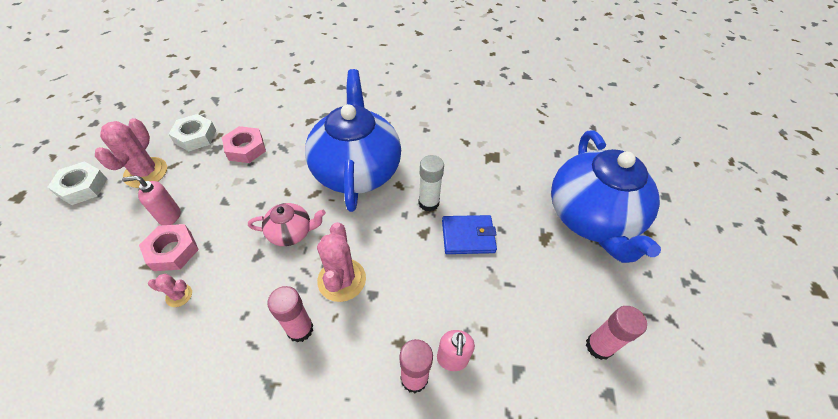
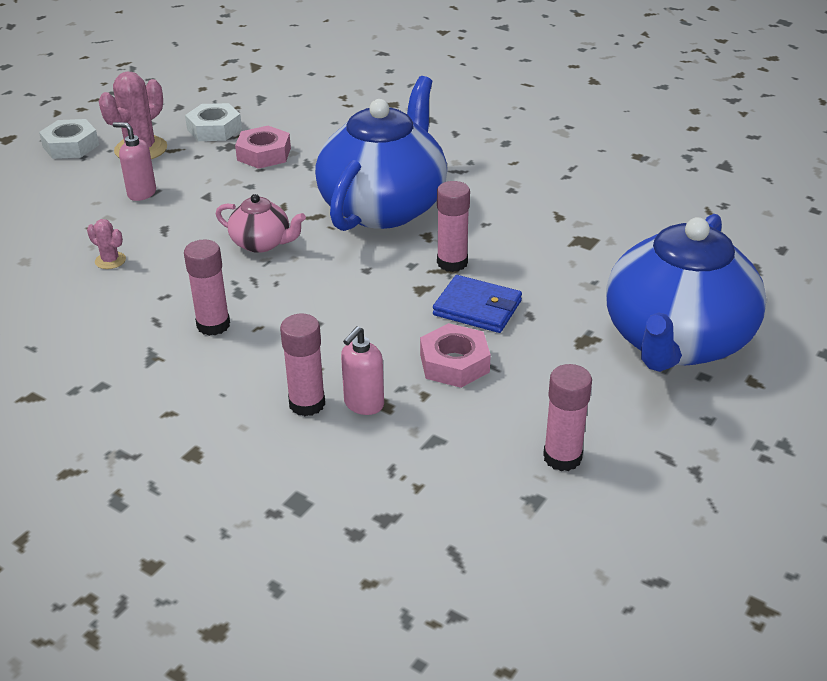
camera: 30 degrees right, 15 degrees down
pink nut [139,224,199,271] -> pink nut moved to [420,323,491,388]
pink cactus [317,222,366,302] -> none
white glue stick [418,155,444,212] -> pink glue stick [437,181,470,272]

